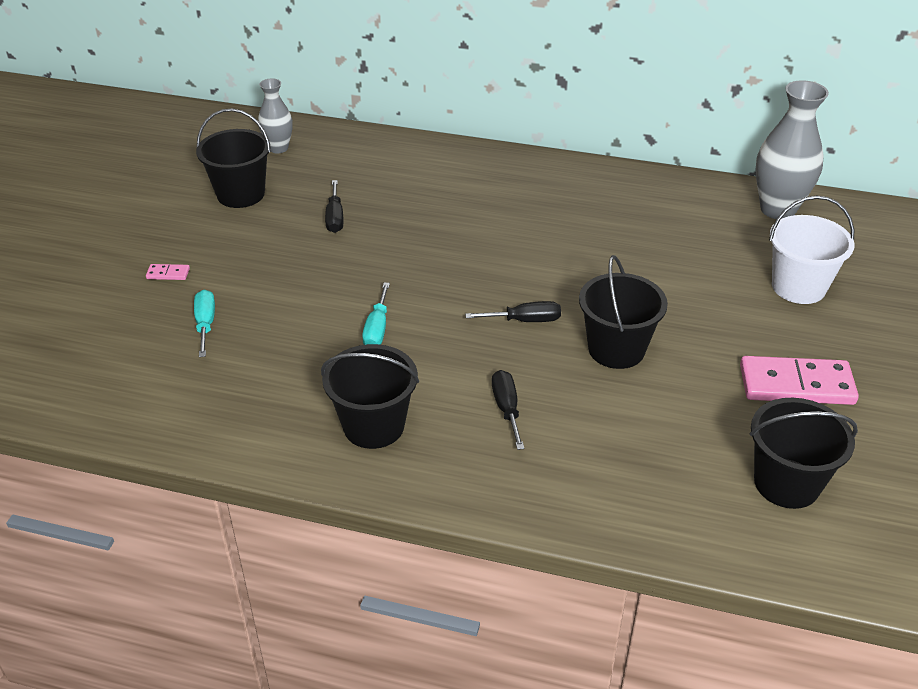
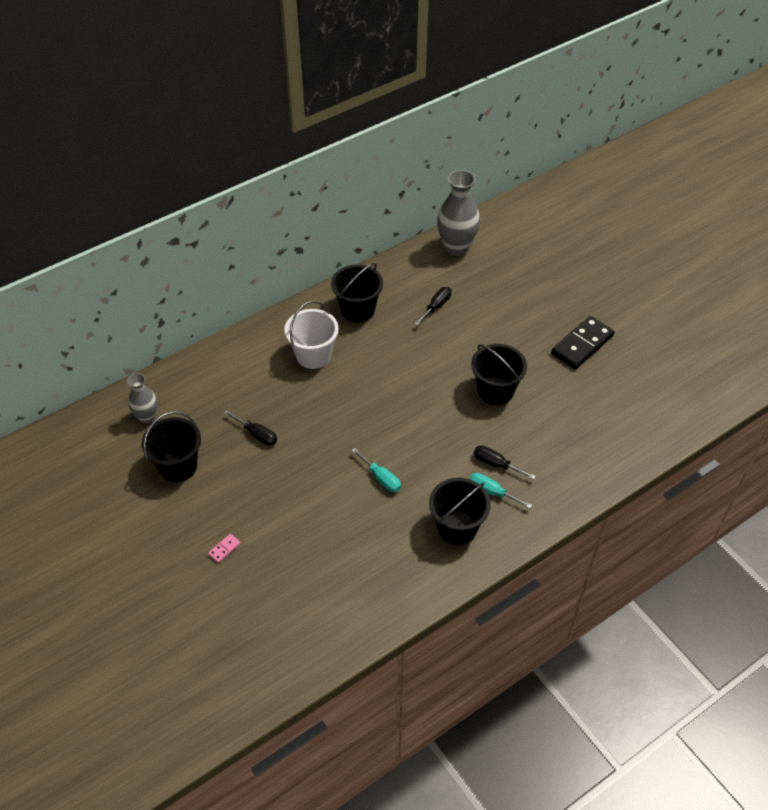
camera: 50 degrees left, 10 degrees up
turquoise screwdriver [194,290,215,357] -> turquoise screwdriver moved to [470,473,532,508]
black screwdriver [465,301,561,322] -> black screwdriver moved to [415,287,451,326]
pink domino [740,356,859,405] -> black domino [551,316,614,369]
black bucket [750,398,858,509] -> black bucket moved to [331,263,383,323]
white bucket [769,196,855,304] -> white bucket moved to [284,301,339,369]

